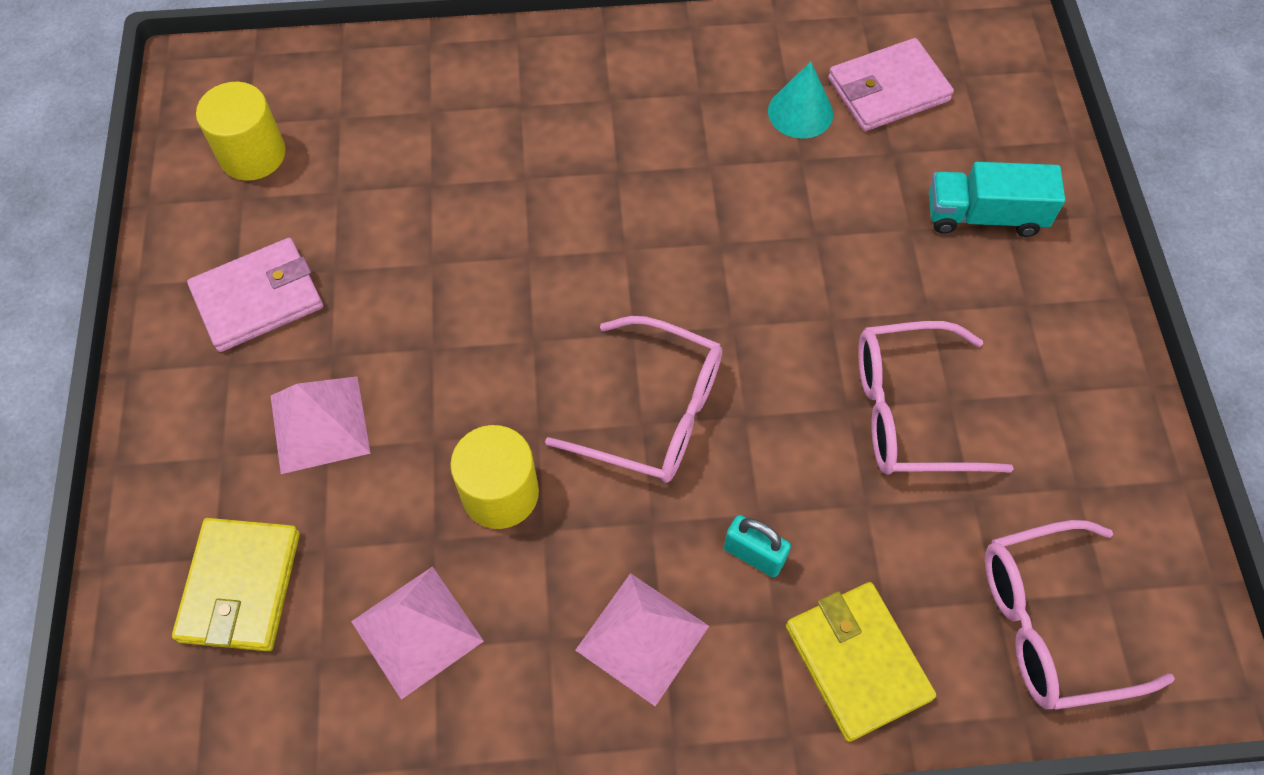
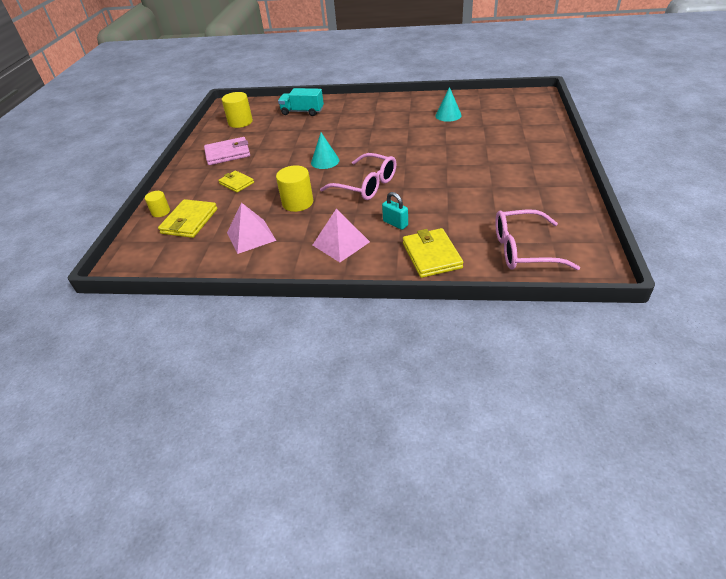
camera: 15 degrees right, 20 degrees down
pink pyramid [271,376,371,474] -> yellow wallet [218,171,254,193]
pink wallet [828,38,954,131] -> none
pink glasses [858,321,1014,475] -> none
turquoise truck [929,162,1065,237] -> turquoise truck moved to [278,88,324,116]
none -> yellow cylinder [145,191,170,217]
none -> turquoise cone [311,132,339,169]

